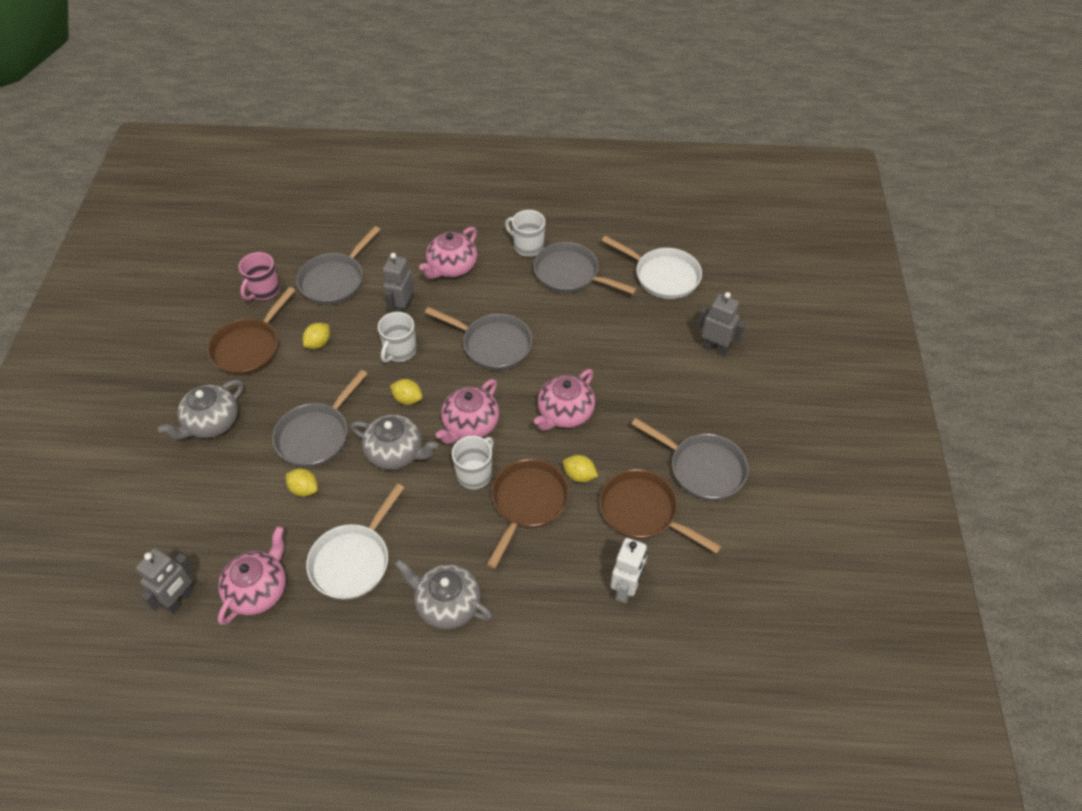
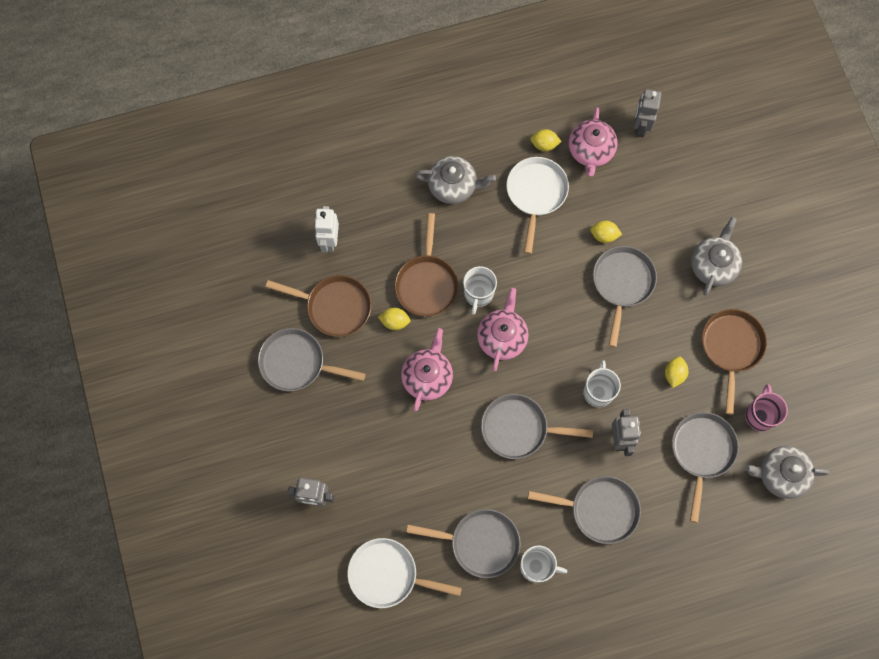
camera: 160 degrees right, 20 degrees up
grey teapot [351,415,438,470] -> grey teapot moved to [745,446,829,499]
yellow lemon [390,379,423,405] -> yellow lemon moved to [530,129,562,151]
pink teapot [419,227,477,279] -> grey pan [528,476,641,544]

